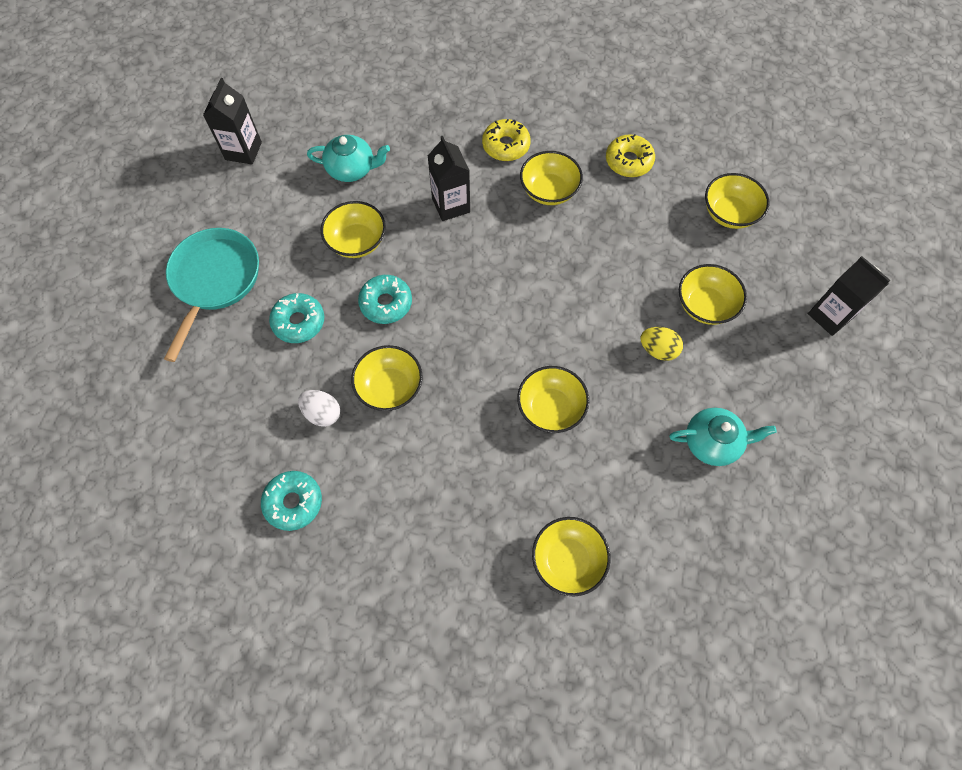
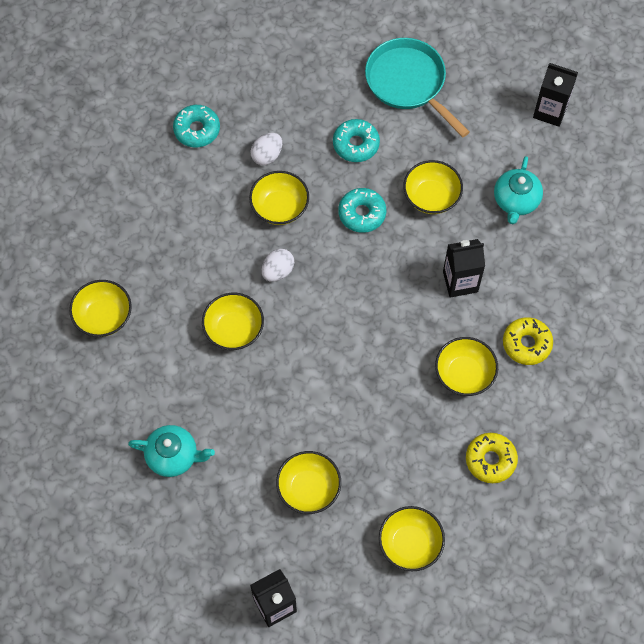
camera: 100 degrees right, 0 degrees up
turquoise pan [164,228,259,362] -> turquoise pan turned 150 degrees counterclockwise [365,38,470,137]
yellow egg [640,327,683,361] -> none
turquoise teapot [669,408,777,466] -> turquoise teapot turned 90 degrees counterclockwise [128,425,215,477]
none -> white egg [262,249,294,282]

